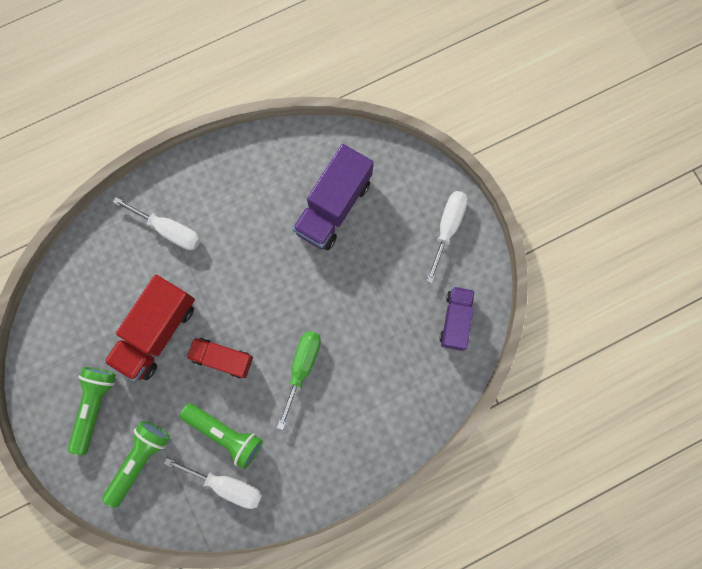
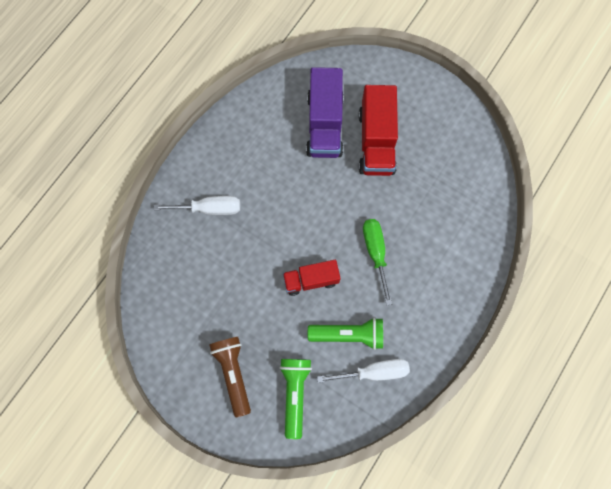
camera: 30 degrees left, 5 degrees down
green flashlight [68,367,116,455] -> brown flashlight [209,337,251,417]
red truck [104,275,195,382] -> red truck moved to [359,85,398,176]
white screwdriver [426,191,468,283] -> none
purple truck [440,286,475,351] -> none

